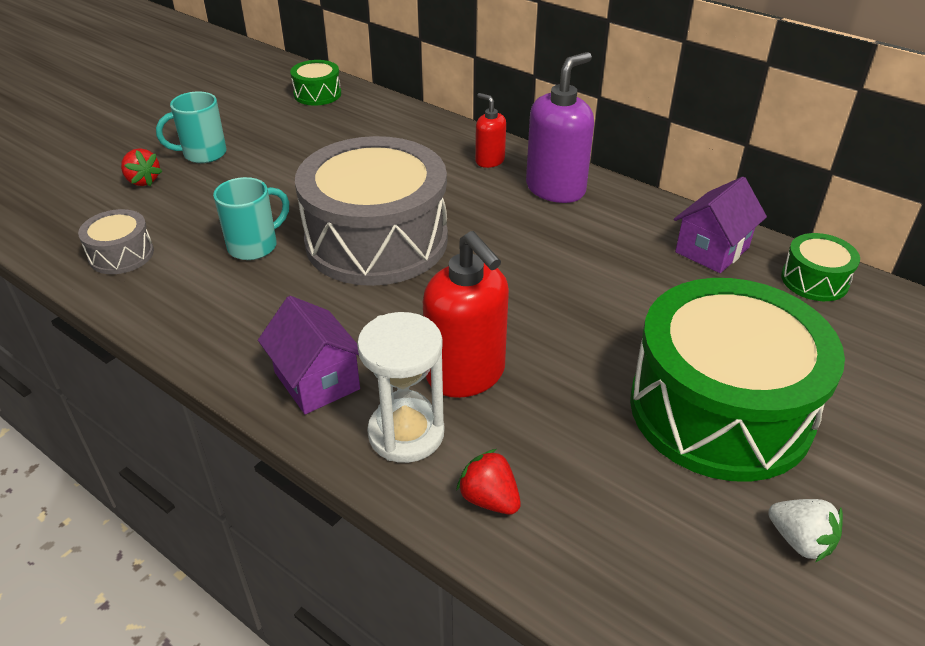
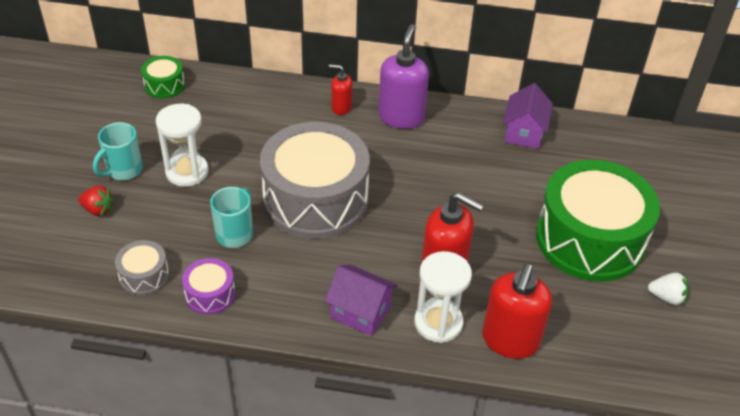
camera: 30 degrees left, 5 degrees up
red strawberry [456,449,521,514] -> red soap dispenser [482,264,552,359]
green drum [781,233,860,301] -> none
none -> white hourglass [156,104,208,187]
none -> purple drum [182,258,235,314]

